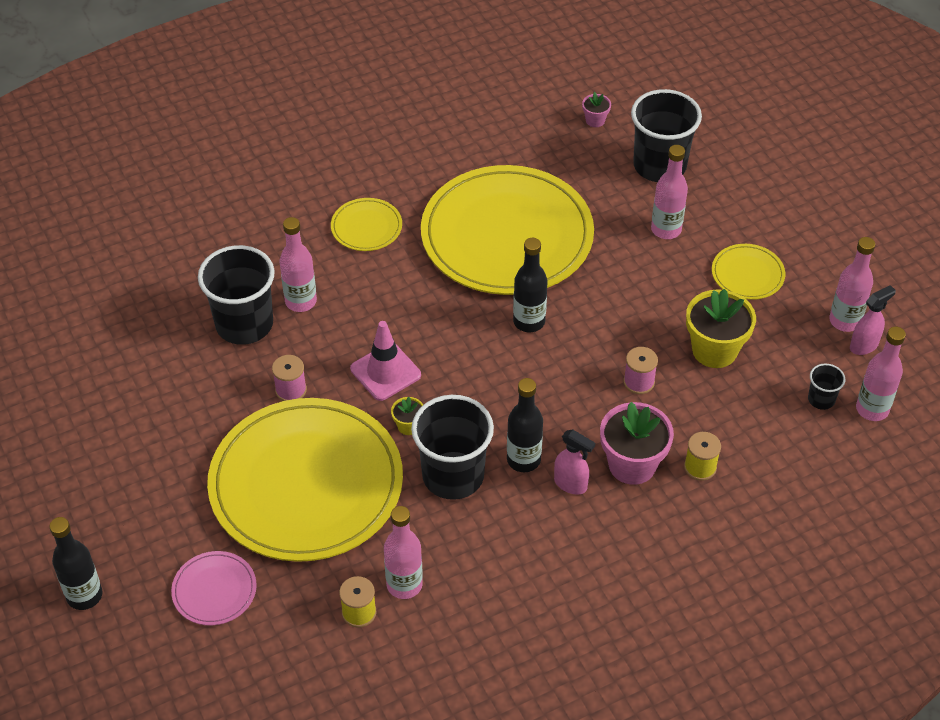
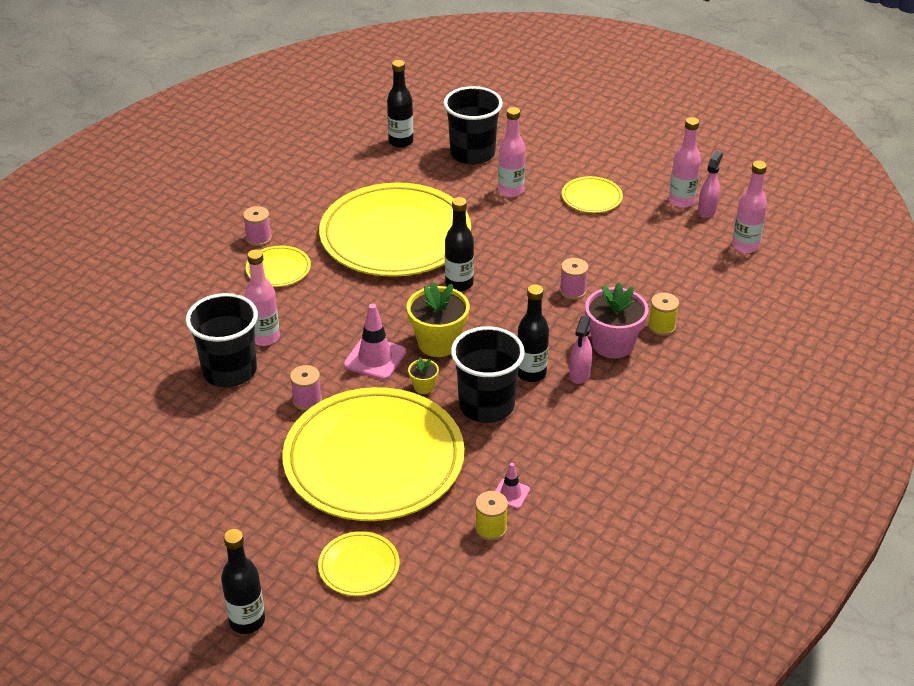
camera: 30 degrees left, 10 degrees down
pink plate [171,551,257,625] -> yellow plate [318,531,399,596]
pink bottle [384,506,423,599] -> pink traffic cone [495,463,530,509]
pink spray bottle [554,430,595,494] -> pink spray bottle turned 105 degrees clockwise [569,316,592,384]
pink flower pot [582,92,611,127] -> black bottle [387,60,413,148]
yellow flower pot [686,289,756,368] -> yellow flower pot moved to [407,281,470,357]
black cup [808,364,846,410] -> none
none -> pink spool [243,206,272,246]

